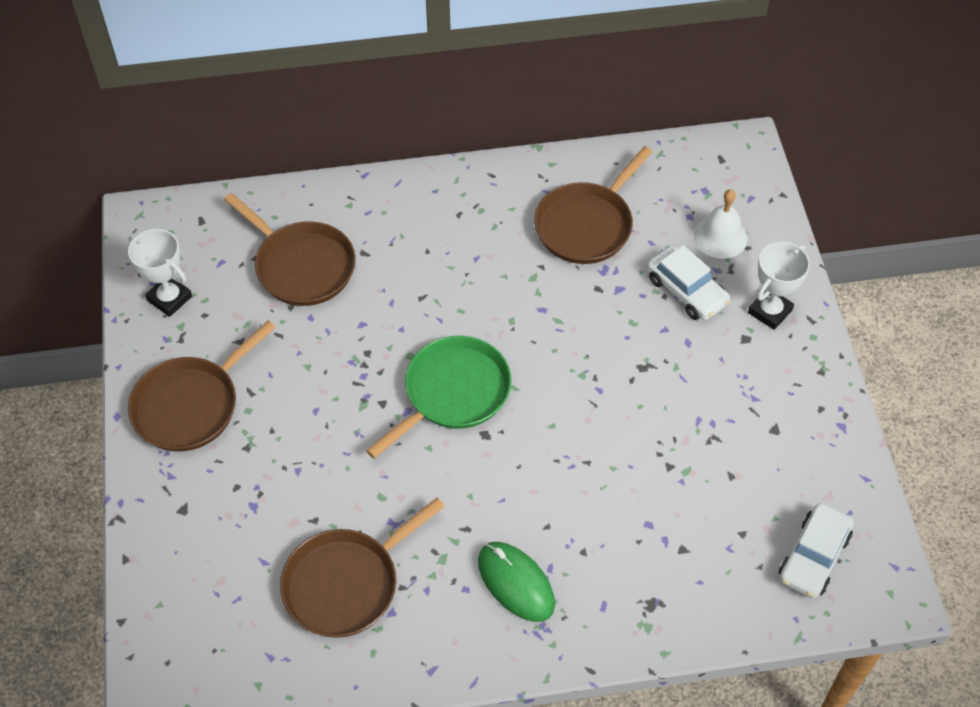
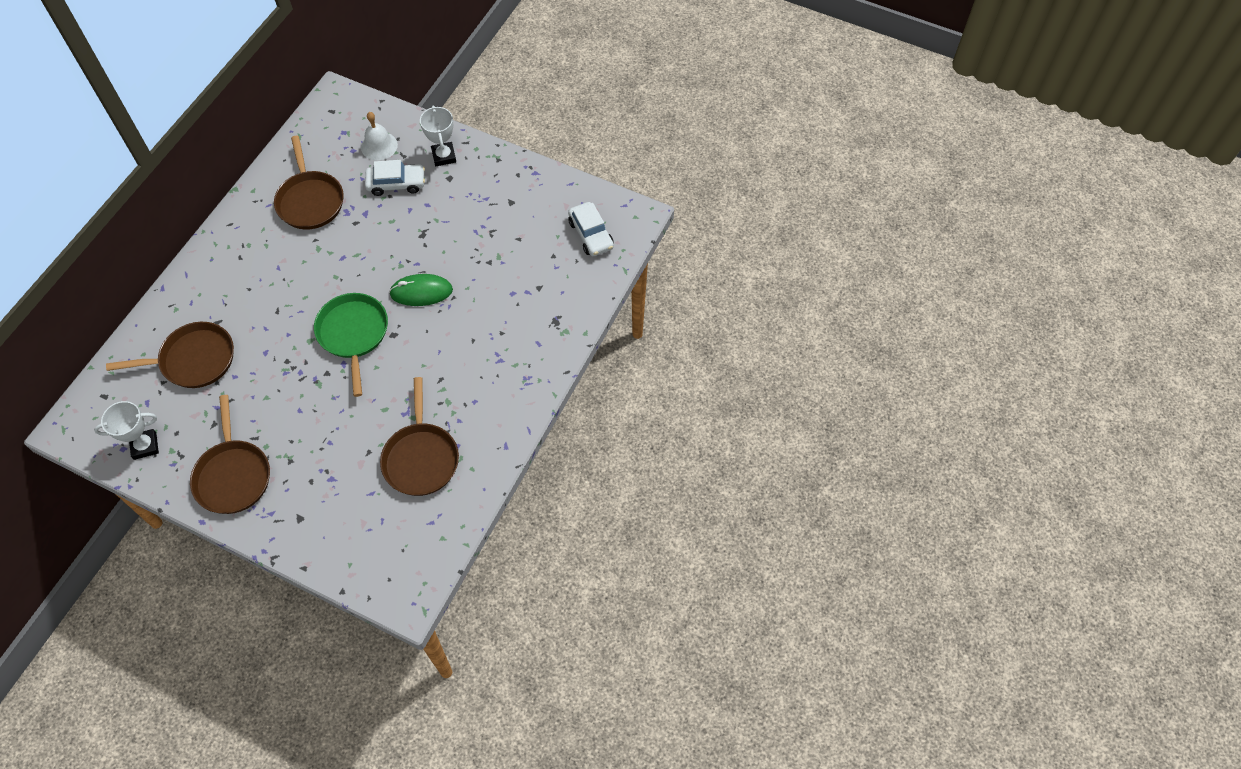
camera: 55 degrees left, 5 degrees up
green mouse [478,542,555,622] -> green mouse moved to [389,274,453,306]

